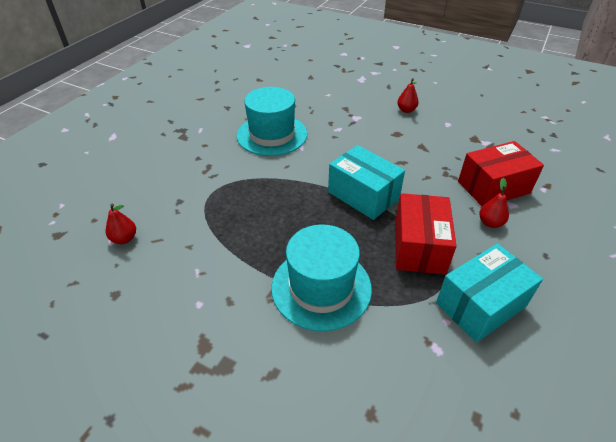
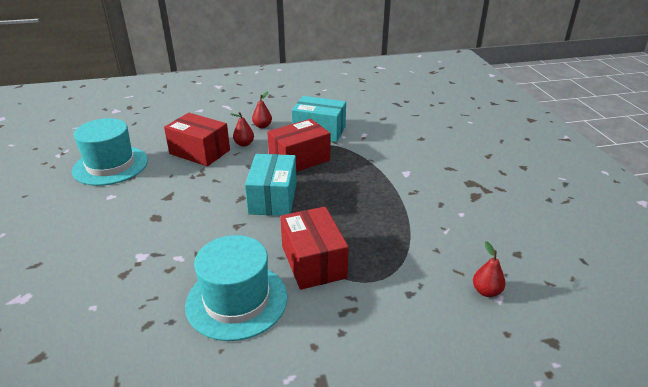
camera: 130 degrees left, 10 degrees down
turquoise hat [271,224,372,331] -> turquoise hat moved to [72,118,148,186]
red pear [397,78,419,113] -> red pear moved to [252,91,272,128]
none -> red box [280,207,349,290]

